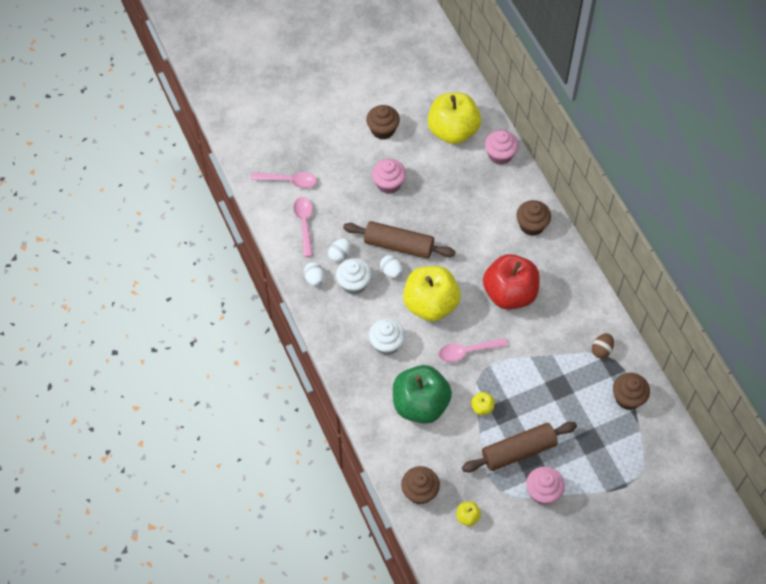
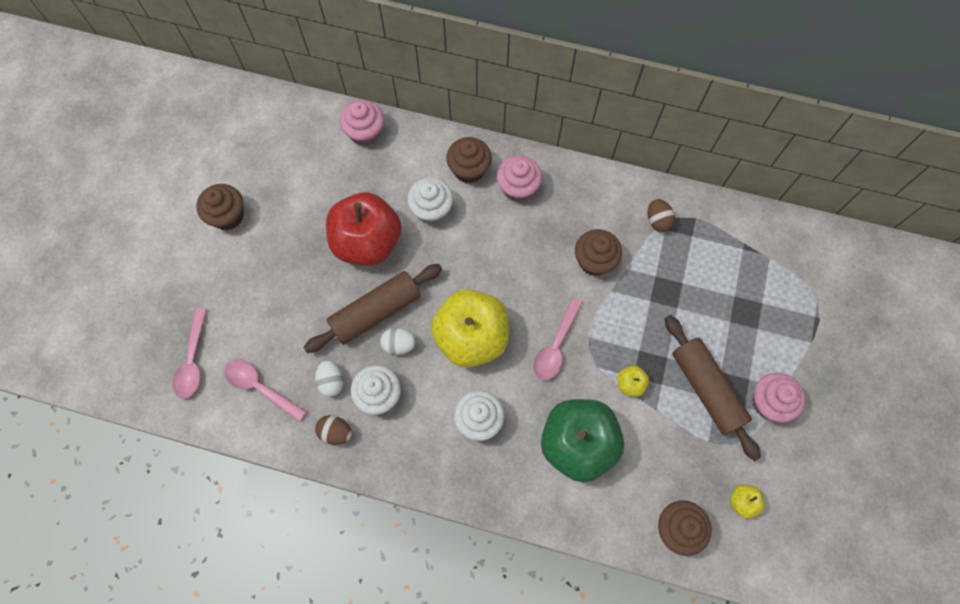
camera: 50 degrees left, 10 degrees up
pink spoon [251,172,317,188] -> pink spoon turned 135 degrees clockwise [173,308,207,399]
white egg [304,262,324,286] -> brown egg [315,415,352,445]
pink cupcake [372,159,406,194] -> pink cupcake moved to [497,155,542,202]
yellow apple [428,92,481,144] -> none
brown rolling pin [462,422,577,472] -> brown rolling pin turned 45 degrees counterclockwise [665,315,761,461]
red apple [483,254,540,310] -> red apple moved to [326,192,401,266]
brown cupcake [613,373,650,410] -> brown cupcake moved to [575,229,622,276]
none -> white cupcake [407,178,453,224]

